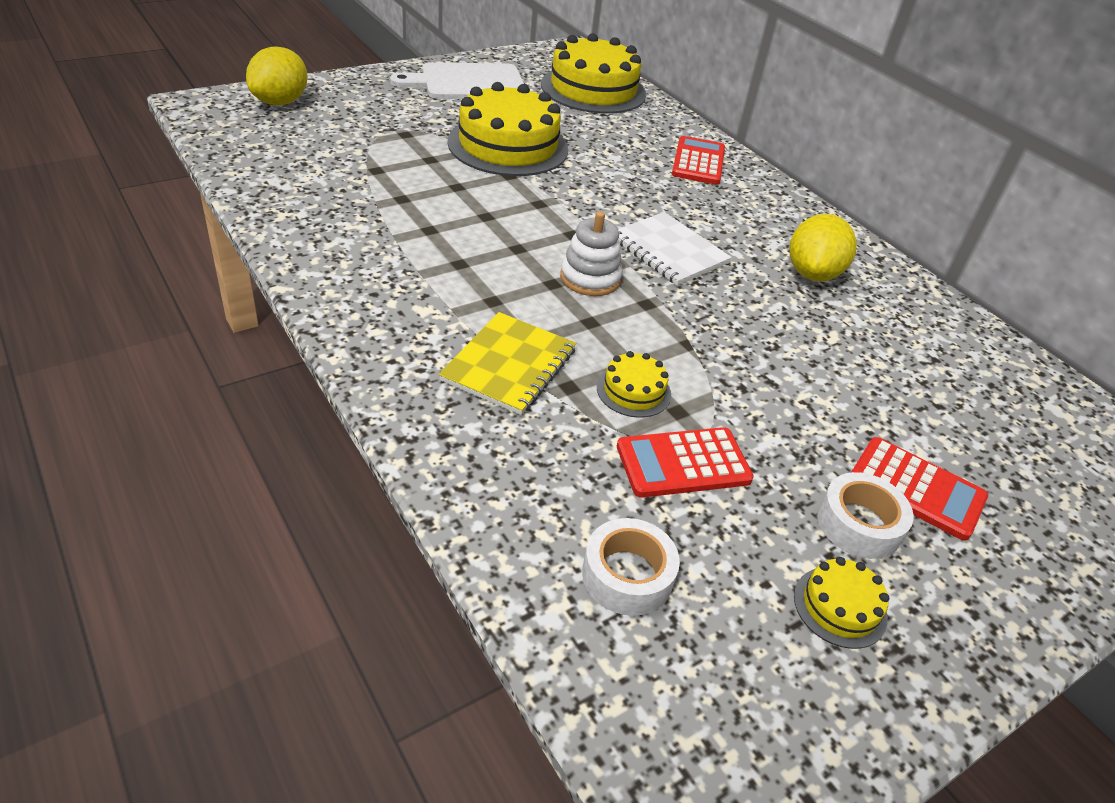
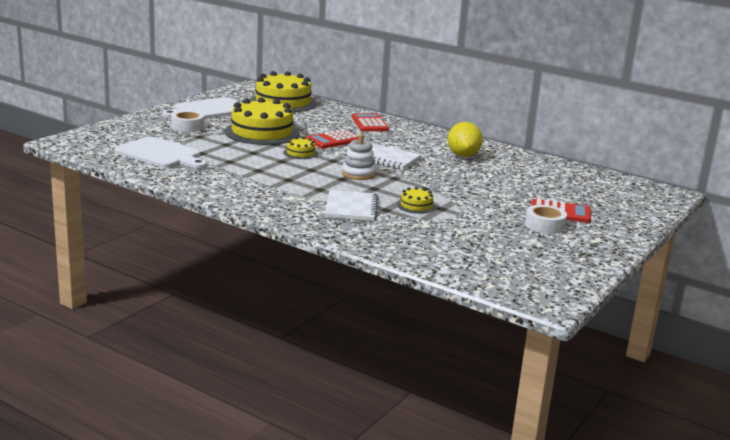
camera: 20 degrees left, 20 degrees down
yellow lemon [246,47,308,105] -> none
yellow notebook [439,312,576,415] -> white notebook [324,190,378,221]
white tape [582,518,680,616] -> white tape moved to [171,111,204,132]
red calculator [617,427,754,498] -> red calculator moved to [306,130,359,149]
yellow cake [794,557,889,649] -> yellow cake moved to [283,137,318,159]
none -> white cutting board [114,136,207,169]

